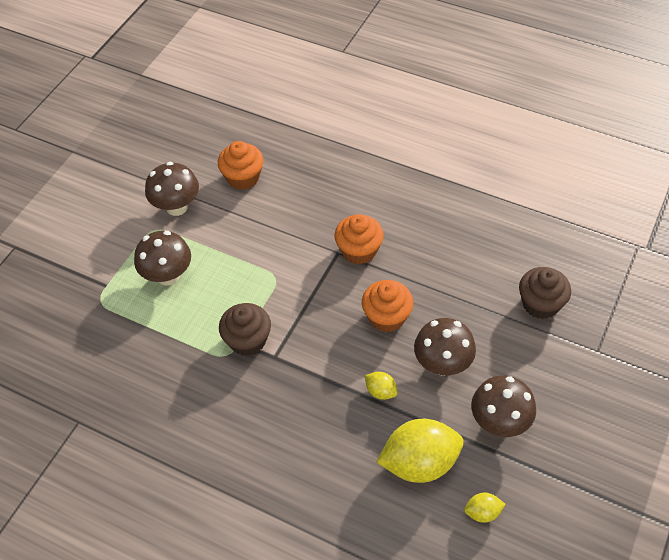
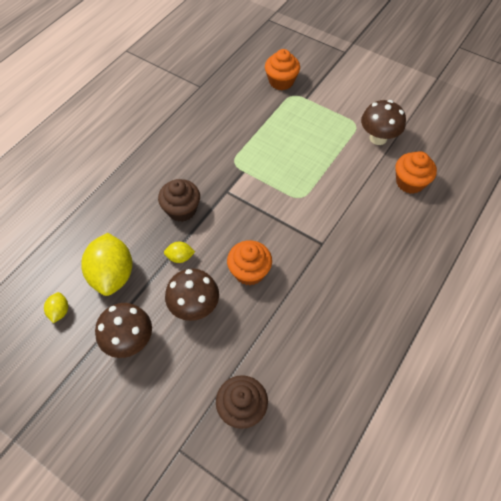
camera: 95 degrees right, 5 degrees up
brown mushroom [134,231,191,286] -> none
brown cupcake [219,303,271,356] -> brown cupcake moved to [158,179,200,222]
orange cupcake [335,214,384,264] -> orange cupcake moved to [265,49,300,90]
yellow lemon [365,372,397,400] -> yellow lemon turned 45 degrees clockwise [164,242,195,263]

